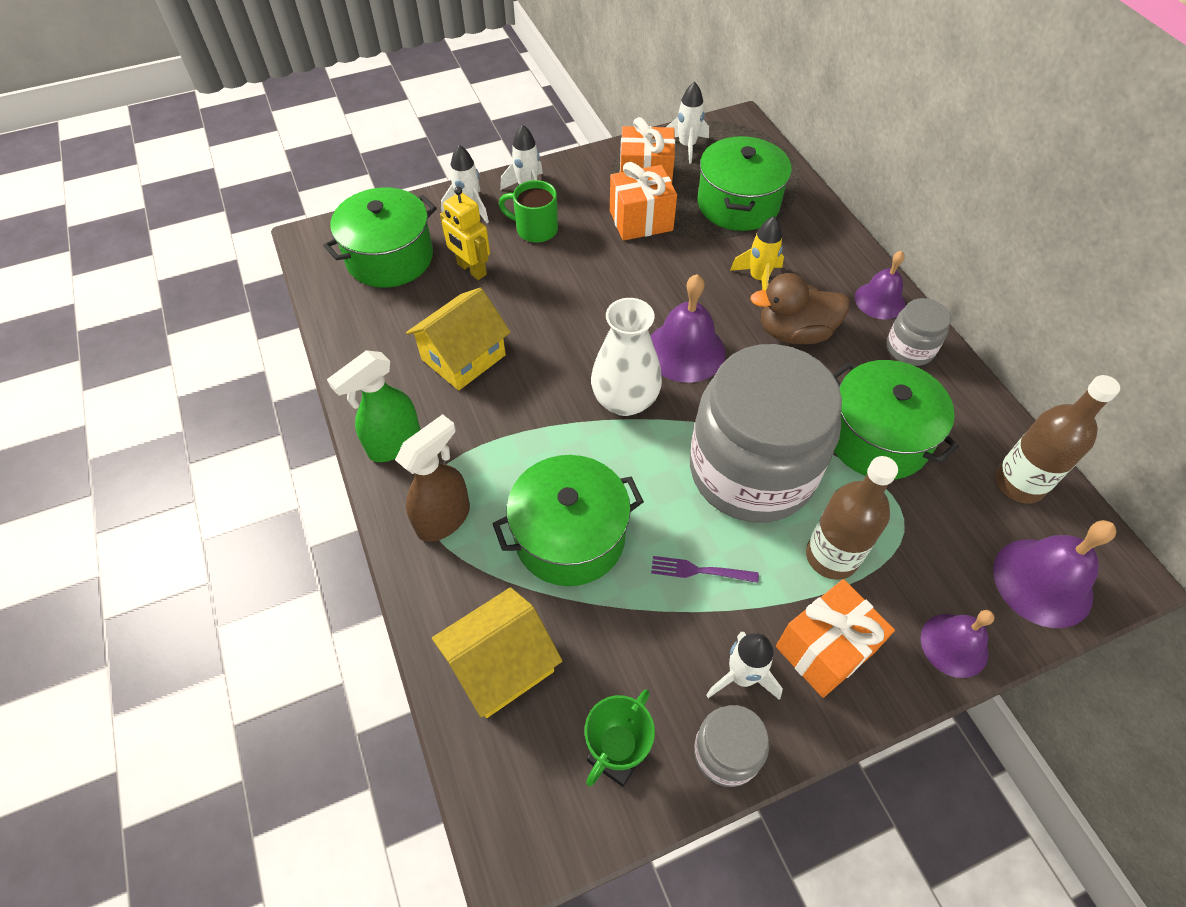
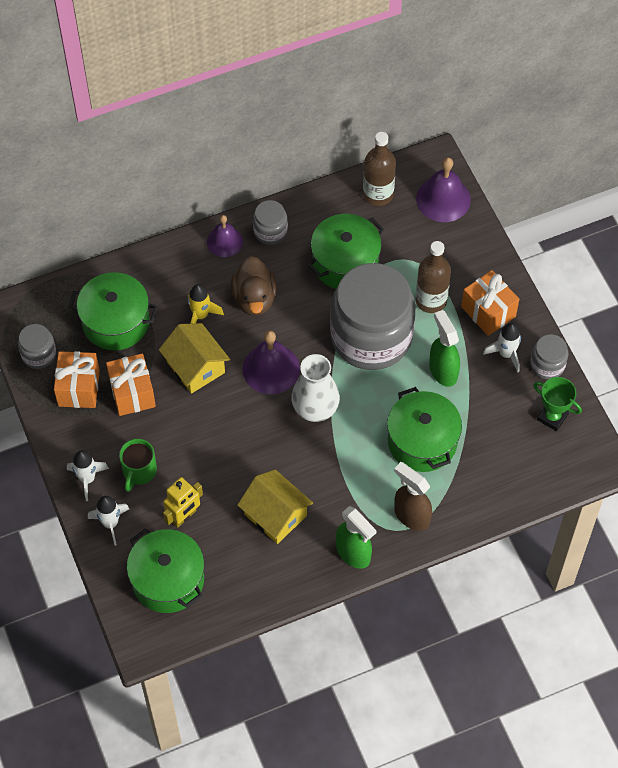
camera: 90 degrees left, 5 degrees up
yellow house [432,587,562,718] -> yellow house moved to [159,323,230,394]
purple fork [651,556,759,583] -> green spray bottle [429,310,460,387]
white rocket [666,82,709,164] -> grey jar [18,324,56,369]
purple bell [921,610,995,678] -> none

